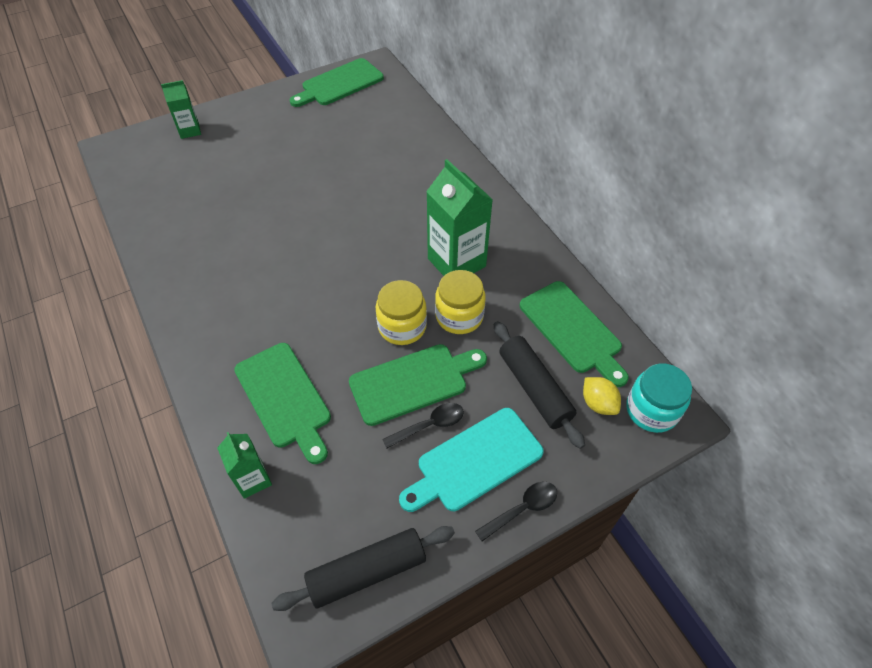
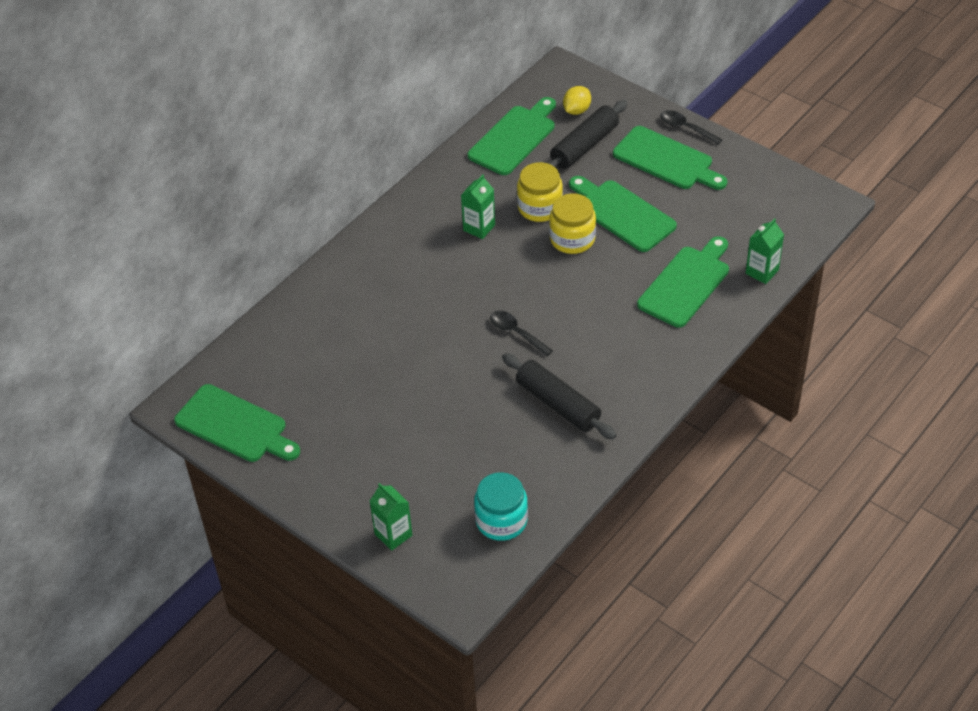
camera: 110 degrees left, 5 degrees down
black rolling pin [271,526,455,611] -> black rolling pin moved to [502,353,617,439]
black spoon [382,403,464,449] -> black spoon moved to [490,311,553,357]
turquoise cutting board [399,408,544,512] -> green cutting board [613,126,727,190]
green carton [426,159,493,276] -> green carton [461,174,495,239], size x0.56
turquoise jar [626,363,692,433] -> turquoise jar moved to [474,472,528,541]

